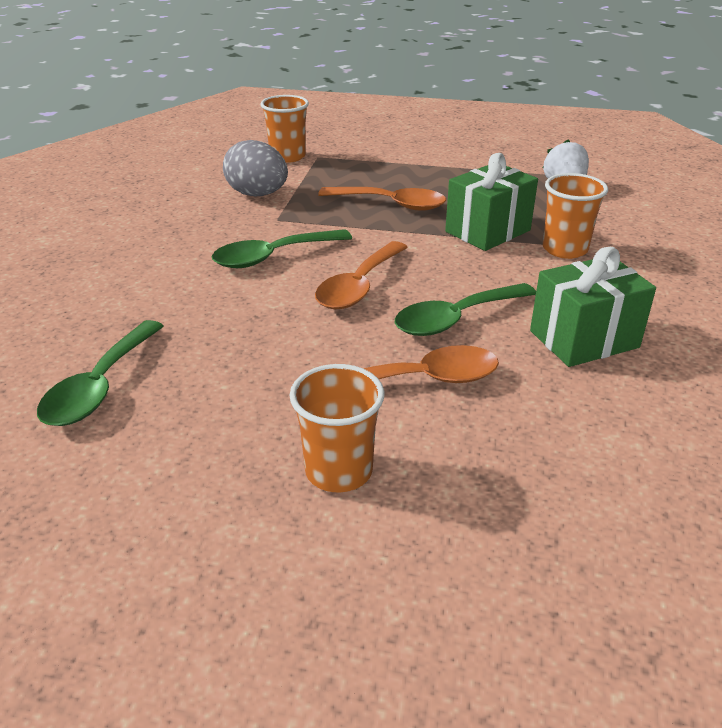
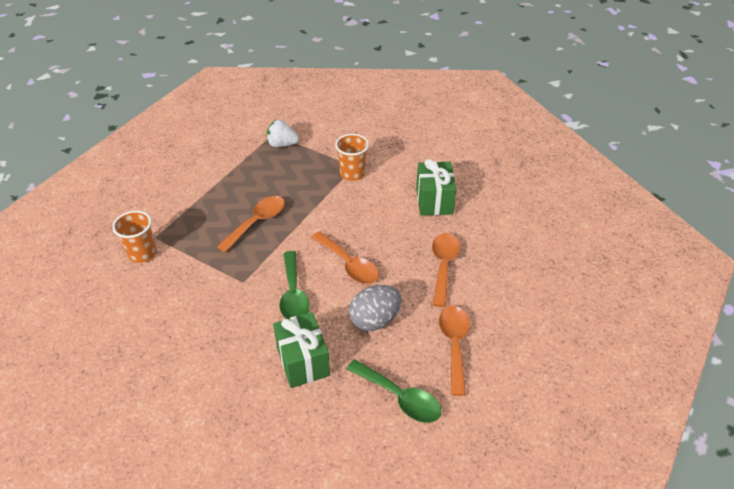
camera: 70 degrees left, 10 degrees up
grey egg [223,140,288,196] -> grey egg moved to [349,285,402,331]
orange cup [289,364,384,492] -> none
green spoon [395,283,536,336] -> none
green gift [445,153,538,251] -> green gift moved to [273,312,330,388]
none -> orange spoon [439,306,470,396]

